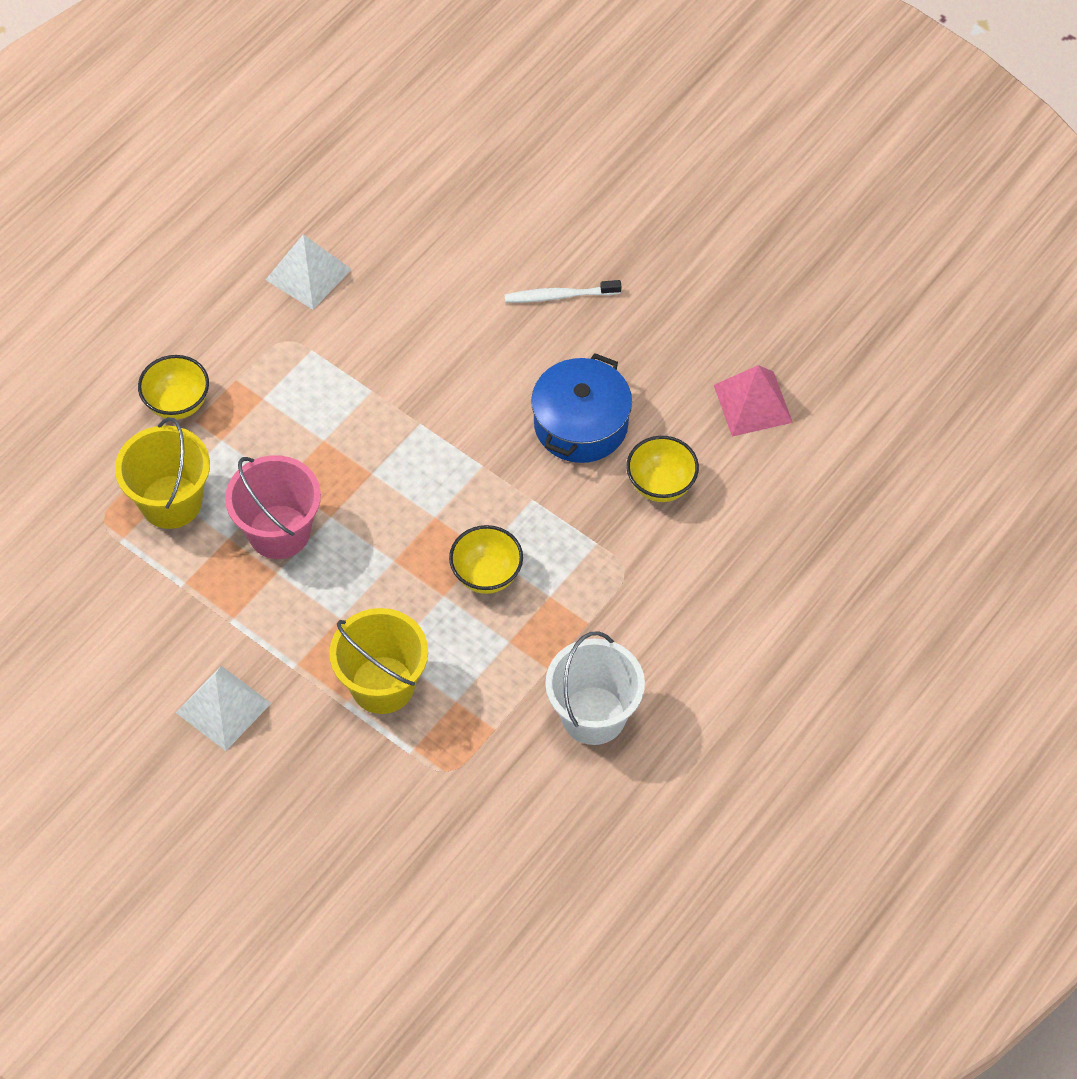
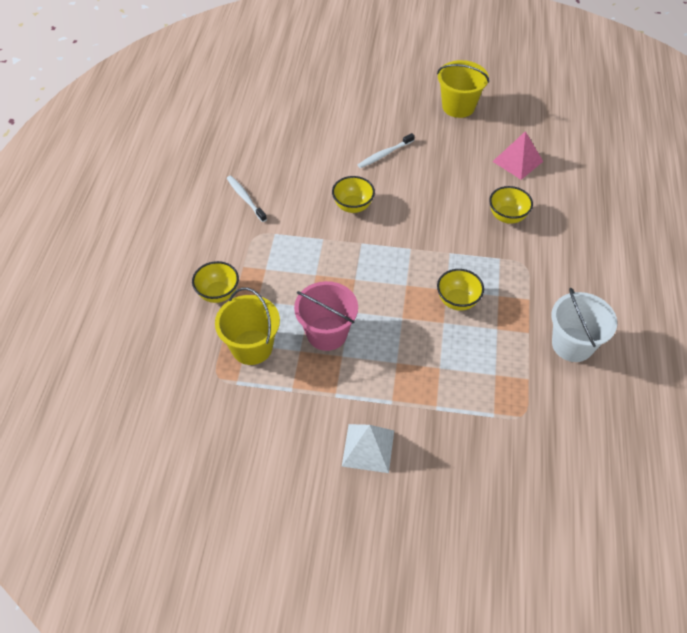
camera: 30 degrees left, 5 degrees down
white pyramid [266,234,352,310] -> white toothbrush [227,176,267,222]
yellow bucket [329,608,428,714] -> yellow bucket moved to [437,60,489,118]
blue pot [531,353,632,463] -> none
none -> yellow bowl [332,176,375,213]

